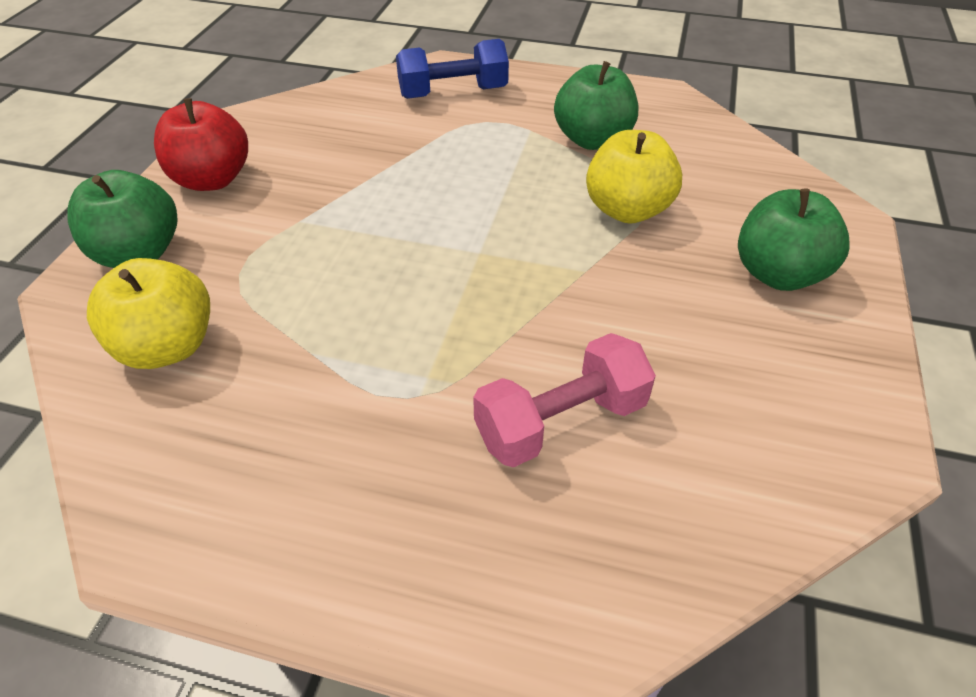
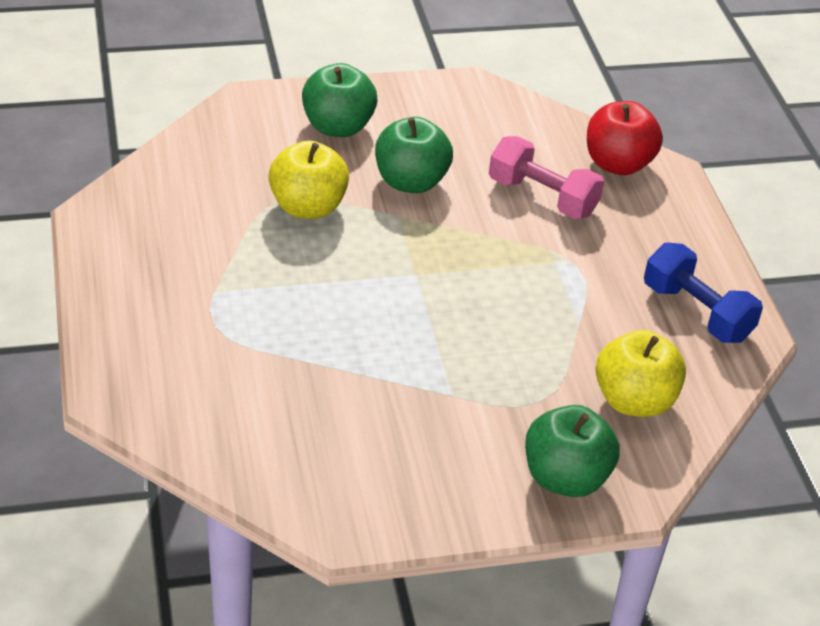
camera: 120 degrees left, 5 degrees down
red apple [154,98,248,191] -> red apple moved to [587,101,663,175]
blue dumbbell [396,39,509,99] -> blue dumbbell moved to [644,243,763,343]
green apple [554,61,638,150] -> green apple moved to [375,117,453,193]

